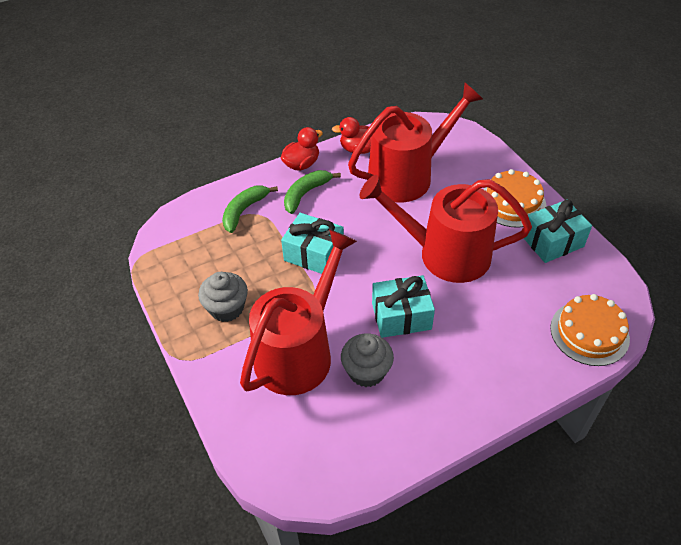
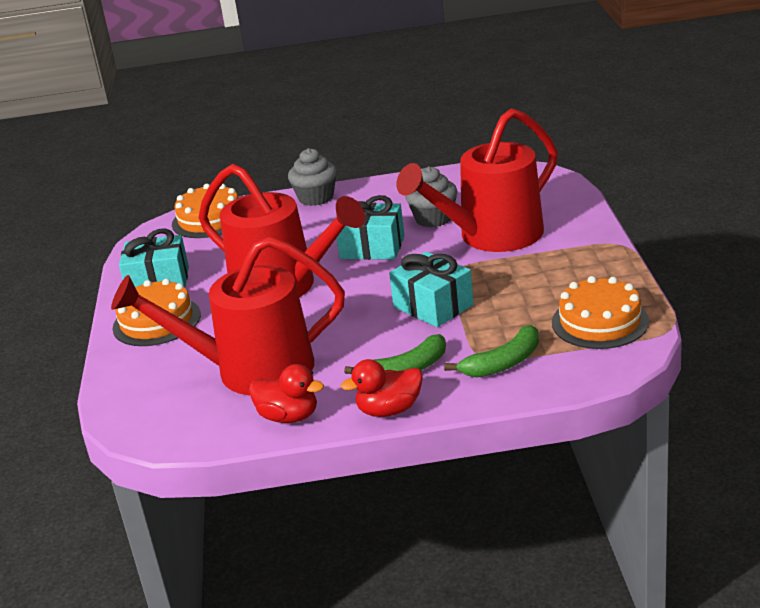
camera: 155 degrees left, 20 degrees down
grey cupcake [198,272,248,322] -> grey cupcake moved to [288,148,337,206]
none -> orange cake [552,276,649,349]

